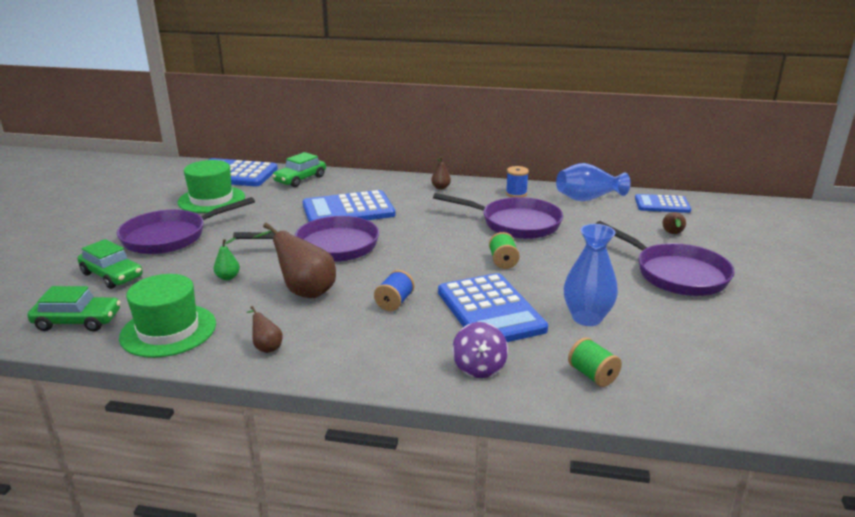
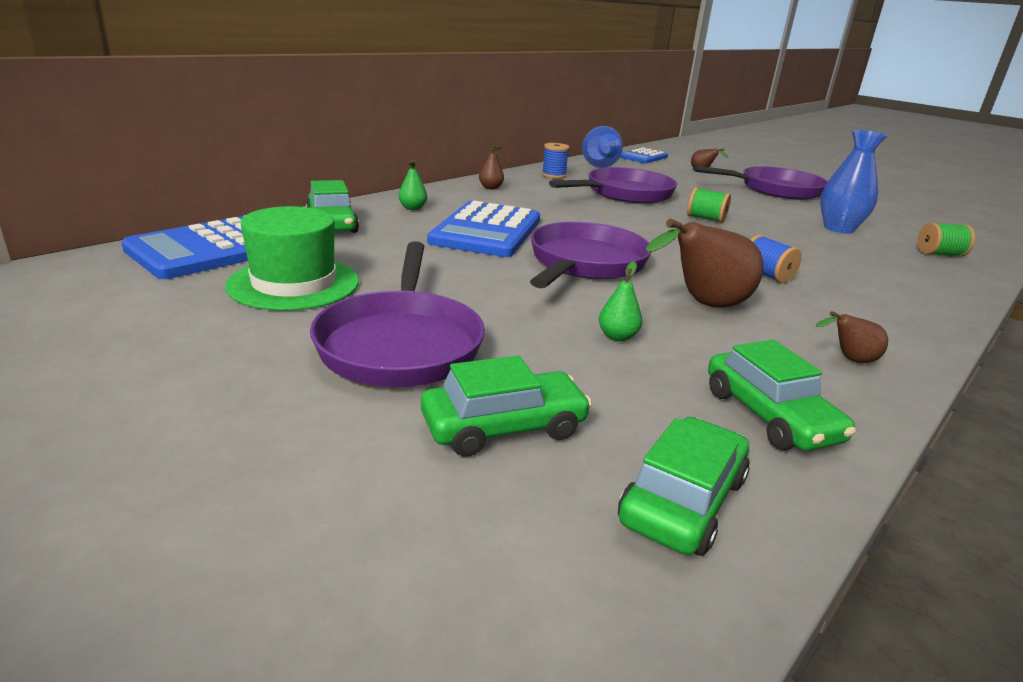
camera: 60 degrees left, 0 degrees up
green hat [119,274,216,358] -> green car [708,340,856,451]
blue calculator [438,273,548,342] -> none
purple spinning top [452,322,508,378] -> none
none -> green pear [398,160,427,210]

